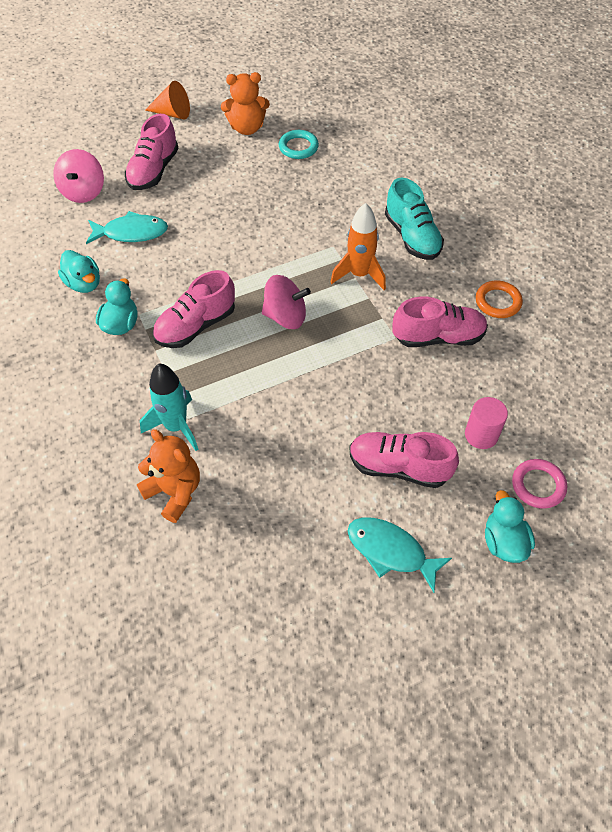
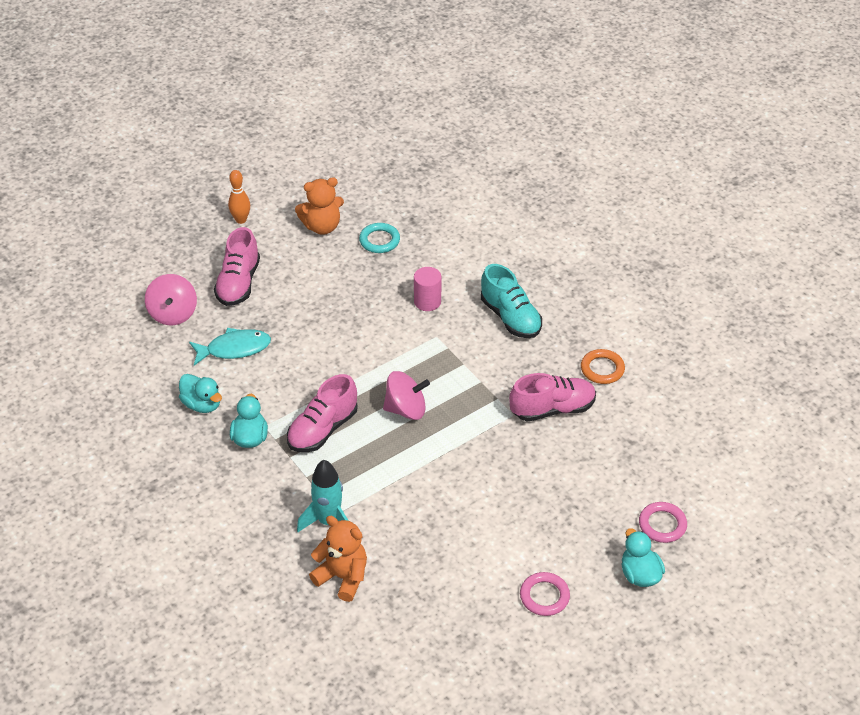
camera: 10 degrees left, 10 degrees down
orange cone [145,81,190,119] -> orange bowling pin [228,170,250,224]
orange rocket [330,203,386,290] -> none
turquoise fish [348,517,452,593] -> pink ring [520,572,570,616]
pink shoe [349,432,459,488] -> none
pink cylinder [465,397,508,449] -> pink cylinder moved to [414,267,441,311]

